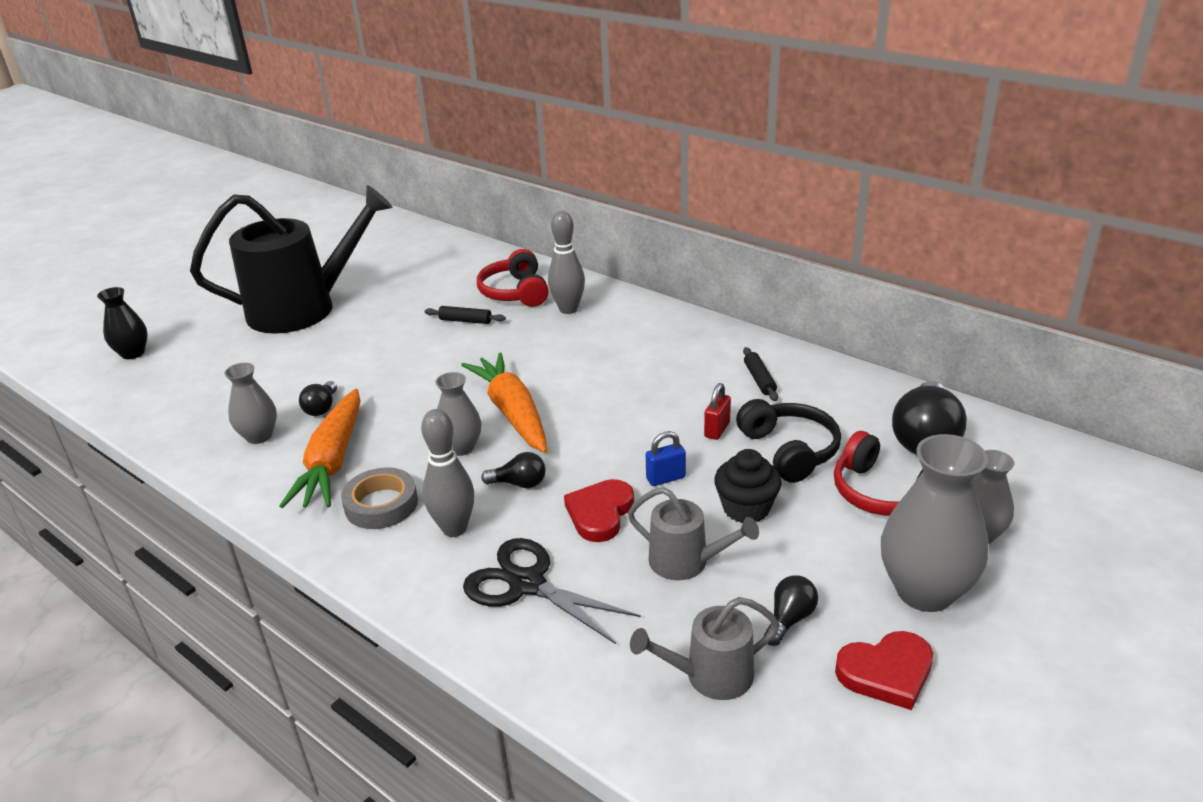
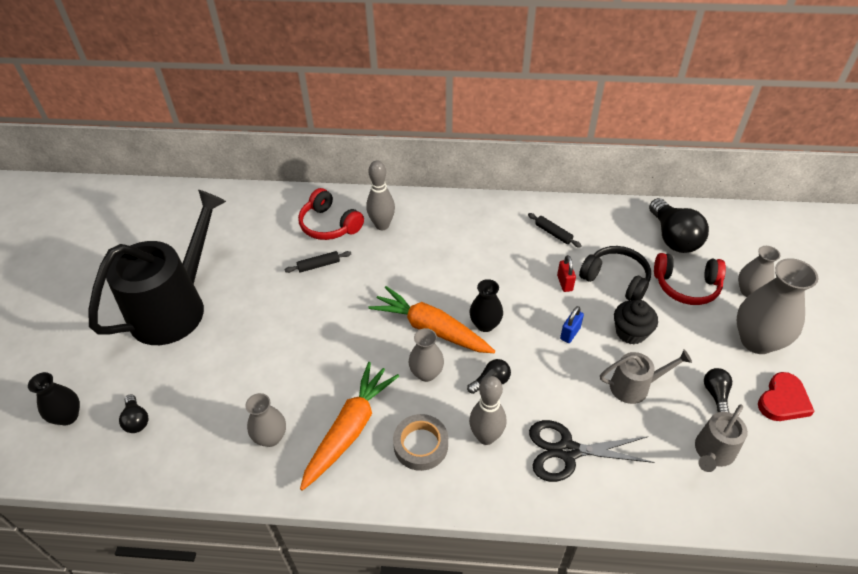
camera: 35 degrees left, 15 degrees up
orange carrot [280,389,360,508] -> orange carrot turned 120 degrees counterclockwise [300,362,399,491]
black light bulb [299,381,337,416] -> black light bulb moved to [119,394,148,433]
red heart [564,479,634,542] -> none
none -> black vase [469,279,503,332]

